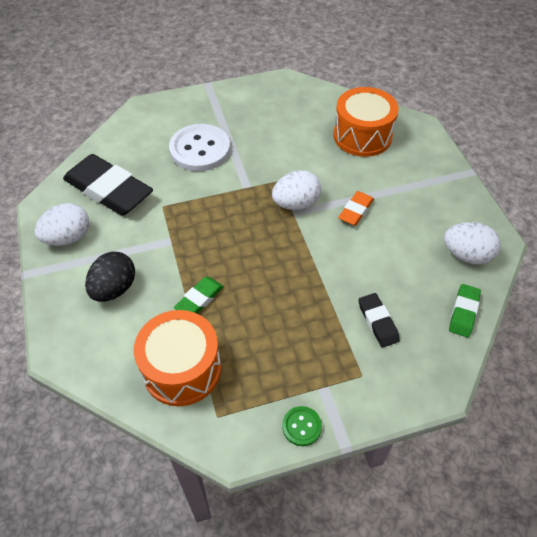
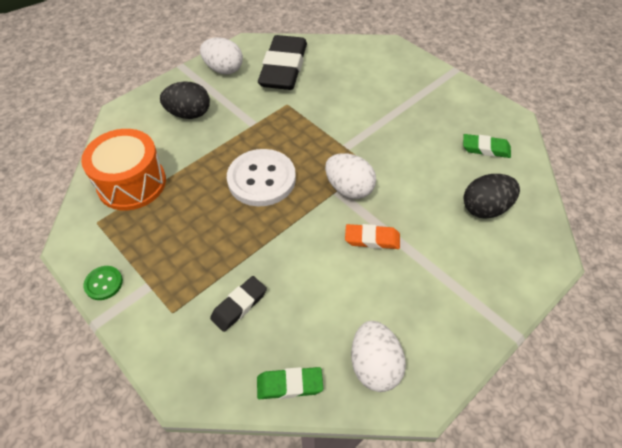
camera: 65 degrees right, 0 degrees up
white button [169,124,230,171] -> white button moved to [227,149,296,206]
green eraser [174,277,224,314] -> green eraser moved to [463,134,511,158]
orange drum [334,87,399,157] -> black egg [464,174,520,219]

